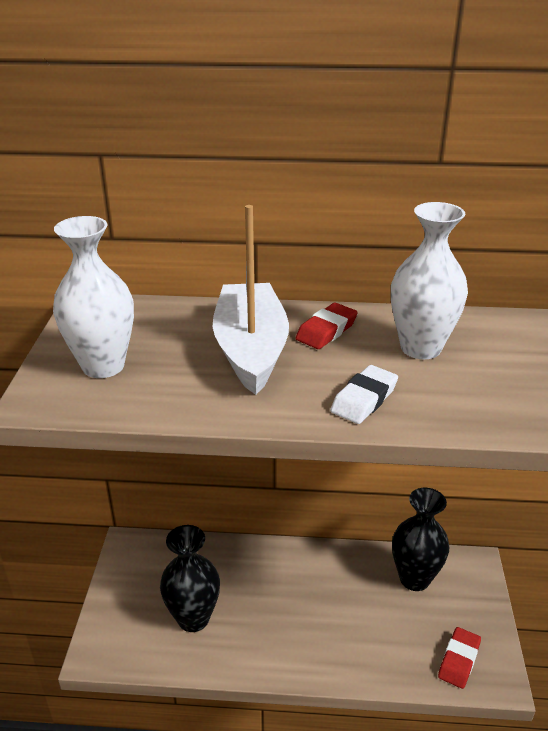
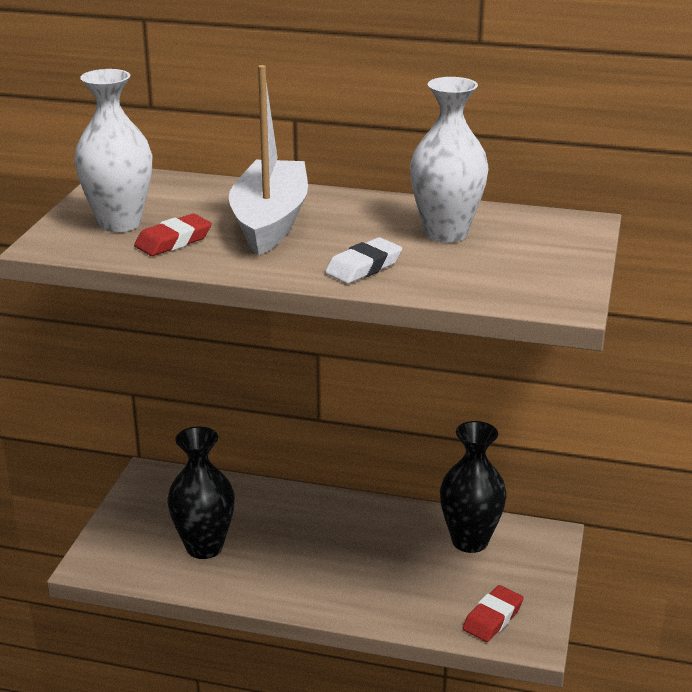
camera: 10 degrees right, 5 degrees down
red eraser [295,303,358,349] -> red eraser moved to [134,214,212,256]

